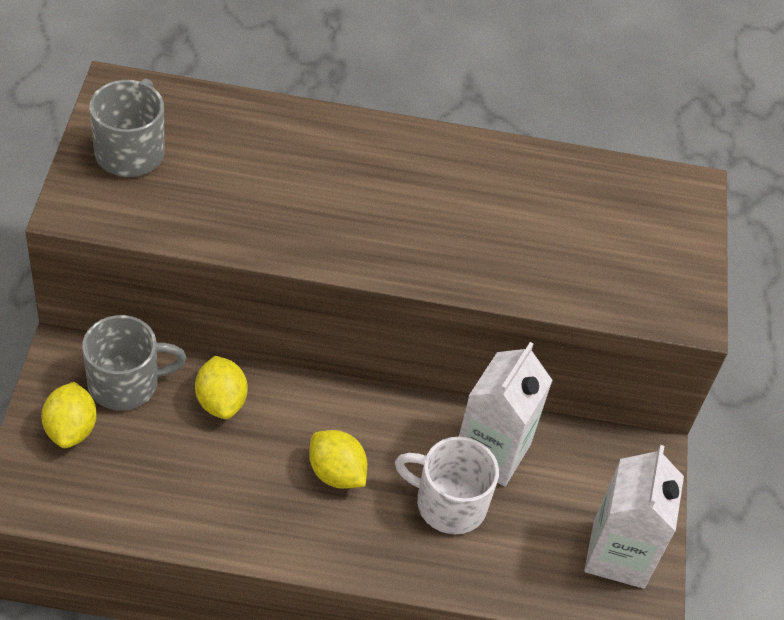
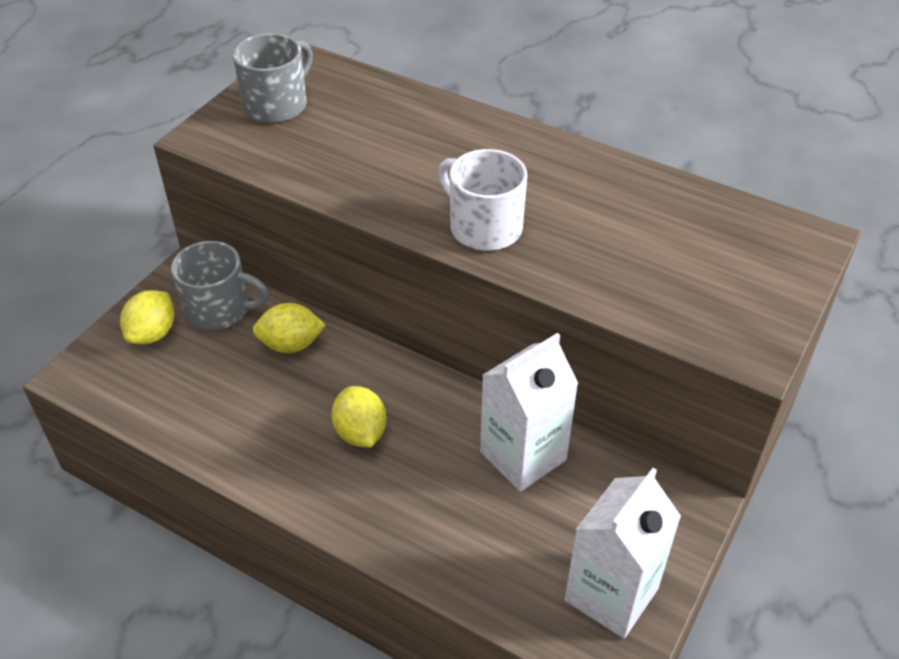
camera: 30 degrees right, 5 degrees down
yellow lemon [195,356,248,419] -> yellow lemon turned 75 degrees clockwise [253,303,326,353]
white mug [395,437,499,534] -> white mug moved to [438,149,527,251]

